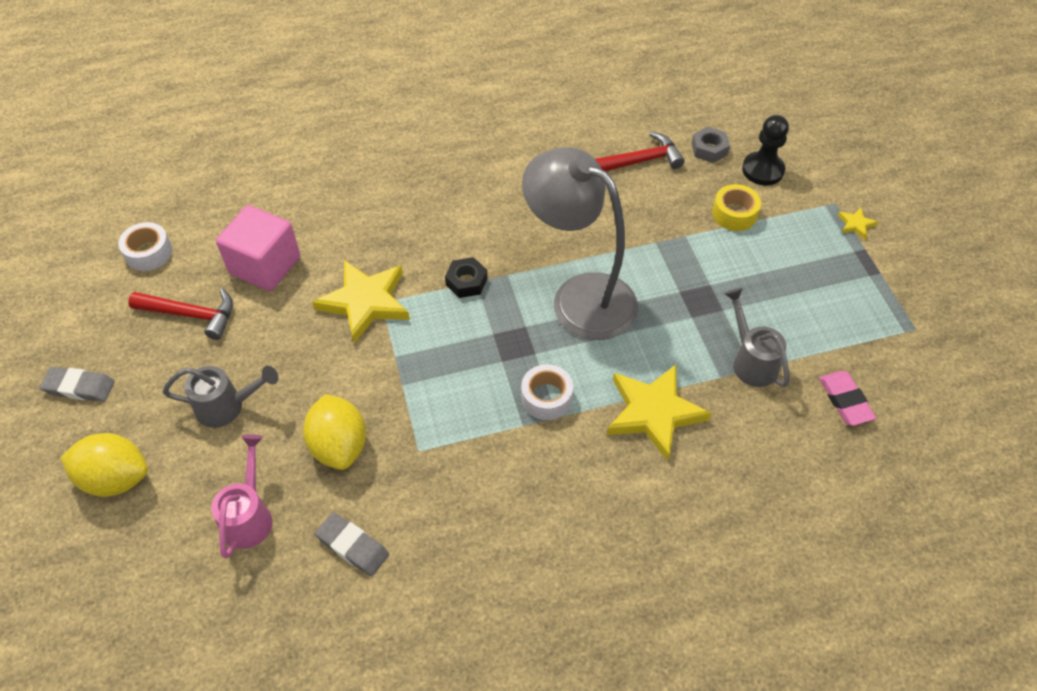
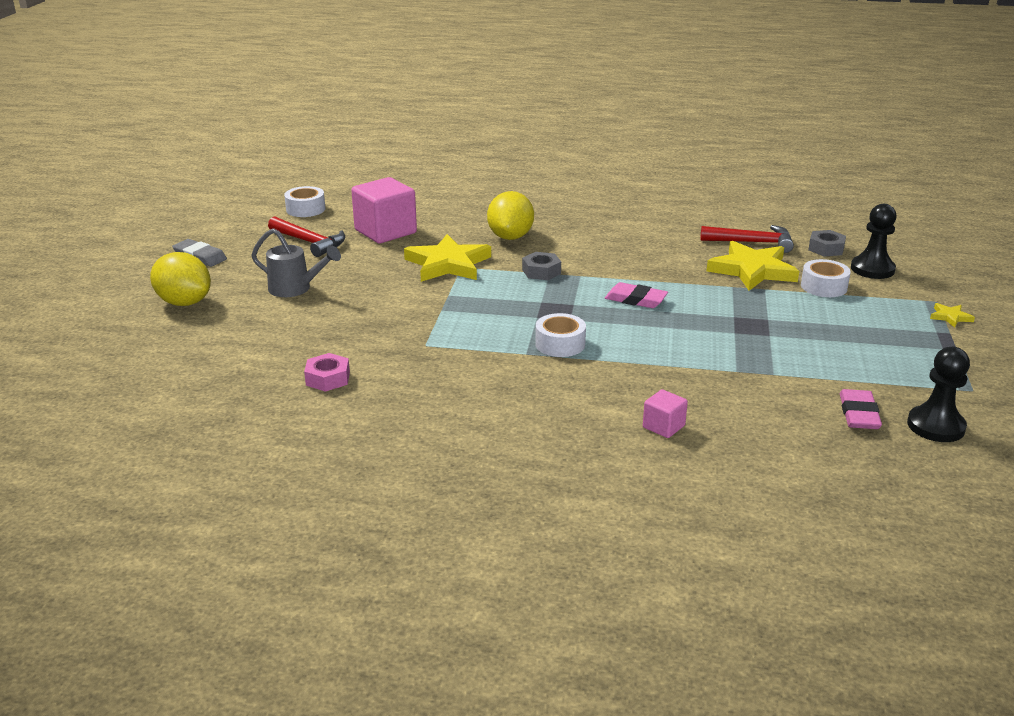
camera: 25 degrees right, 25 degrees down
pink watering can [211,434,272,558] -> none
yellow lemon [303,394,366,470] -> yellow lemon moved to [487,191,534,240]
grey eraser [315,512,389,576] -> pink nut [304,353,350,392]
black nut [445,257,488,298] -> grey nut [522,252,561,280]
grey lamp [522,147,638,340] -> pink eraser [605,282,668,308]
yellow star [607,365,712,461] -> yellow star moved to [706,241,799,291]
yellow tape [712,184,761,231] -> white tape [801,259,851,297]
grey watering can [724,288,790,387] -> none
none -> pink cube [643,389,688,438]
none -> black pawn [907,347,970,442]

